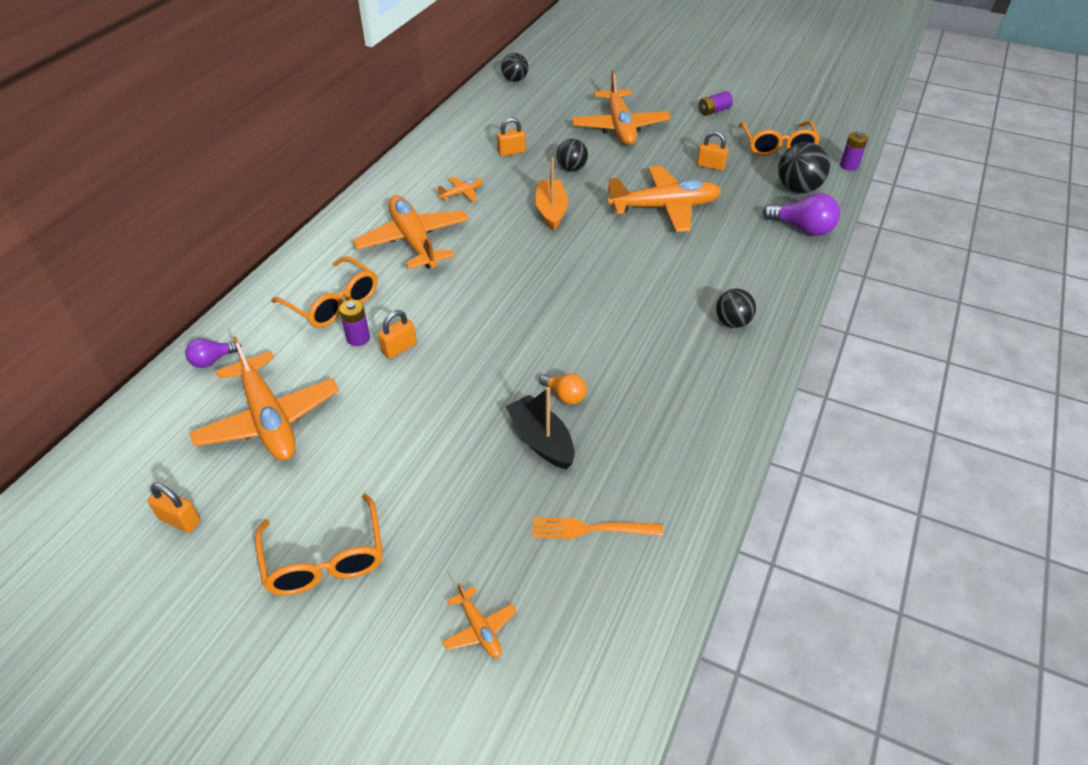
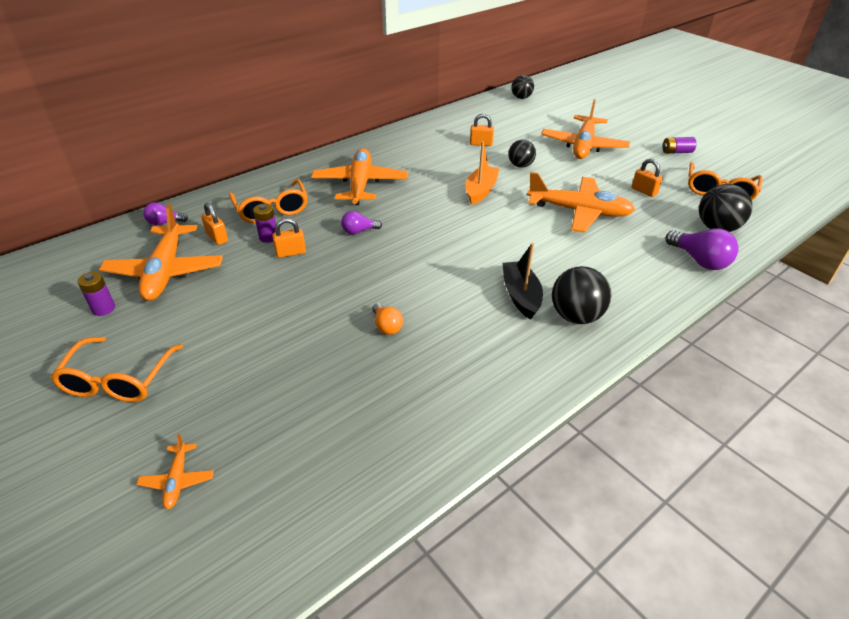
camera: 25 degrees right, 5 degrees down
orange padlock [148,483,200,533] -> orange padlock moved to [201,203,228,245]
orange plane [436,177,483,202] -> none
black boat [505,387,575,470] -> black boat moved to [502,243,543,320]
orange fork [532,517,663,539] -> none
black ball [716,289,756,328] -> black ball [552,266,611,324], size x1.51
purple battery [840,132,868,171] -> purple battery moved to [77,272,115,316]
none -> purple light bulb [341,211,382,234]

